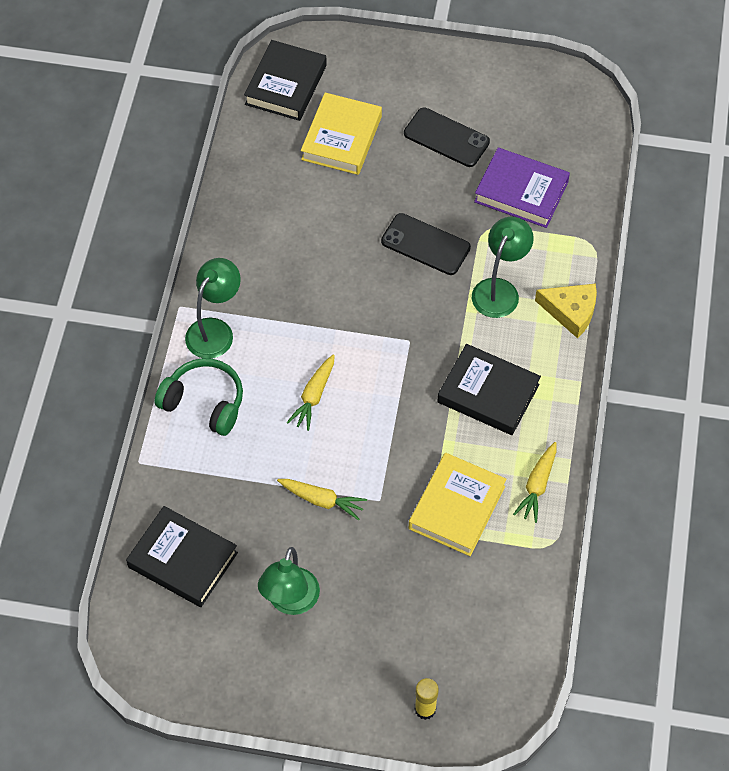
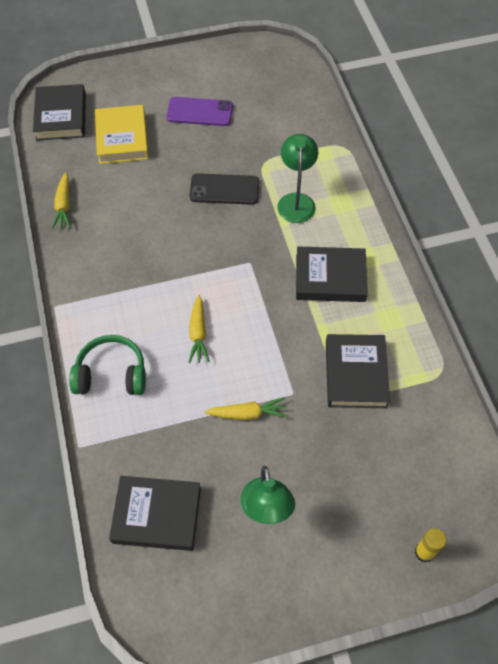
camera: 25 degrees left, 0 degrees up
green lamp [185,258,241,359] -> none
black phone [404,108,490,167] -> purple phone [167,97,233,126]
yellow book [409,453,506,556] -> black book [326,334,390,408]
purple book [474,148,570,228] -> none
yellow carrot [513,442,557,523] -> yellow carrot moved to [51,173,71,229]
yellow cheese [535,283,597,338] -> none

